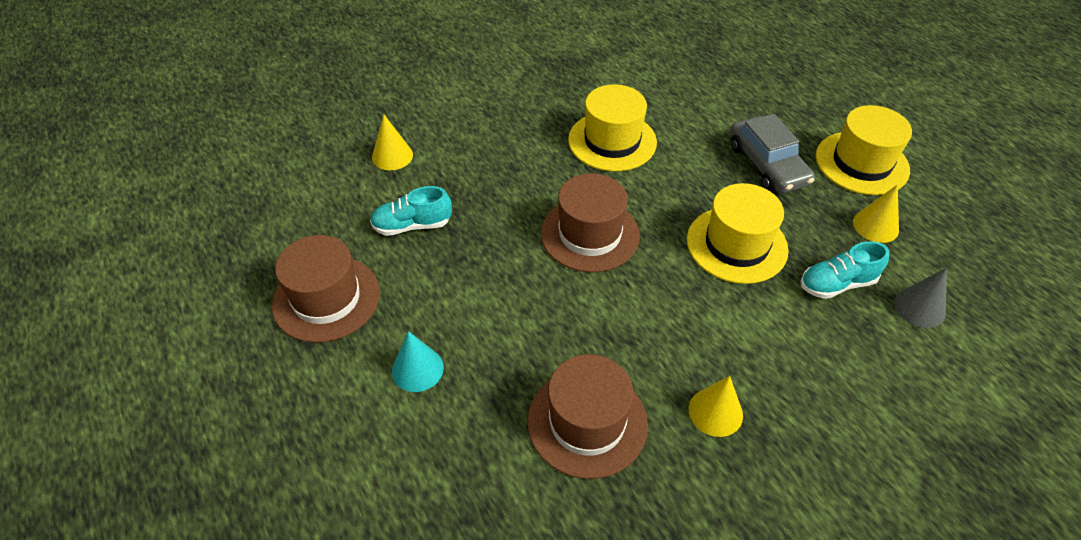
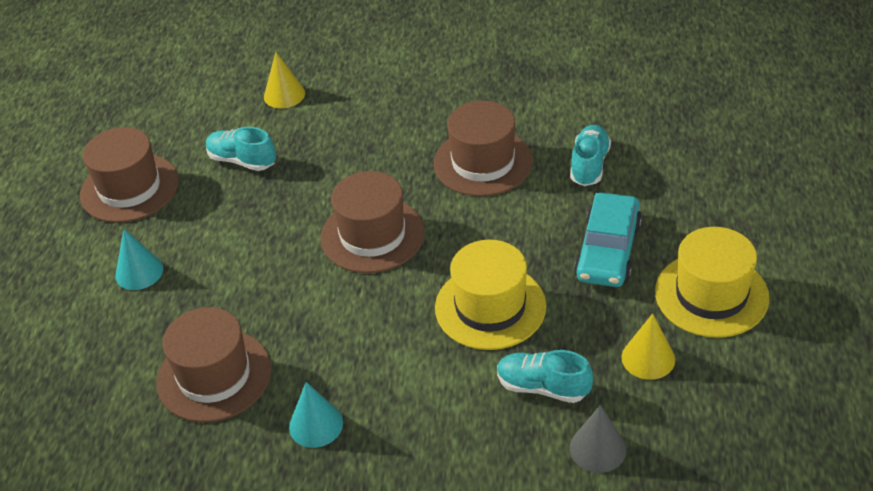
camera: 40 degrees right, 5 degrees down
yellow hat [568,84,657,171] -> brown hat [434,101,533,196]
yellow cone [689,376,743,437] -> turquoise cone [289,382,343,448]
grey car [730,114,815,194] -> turquoise car [574,192,642,287]
none -> turquoise shoe [570,125,611,186]

